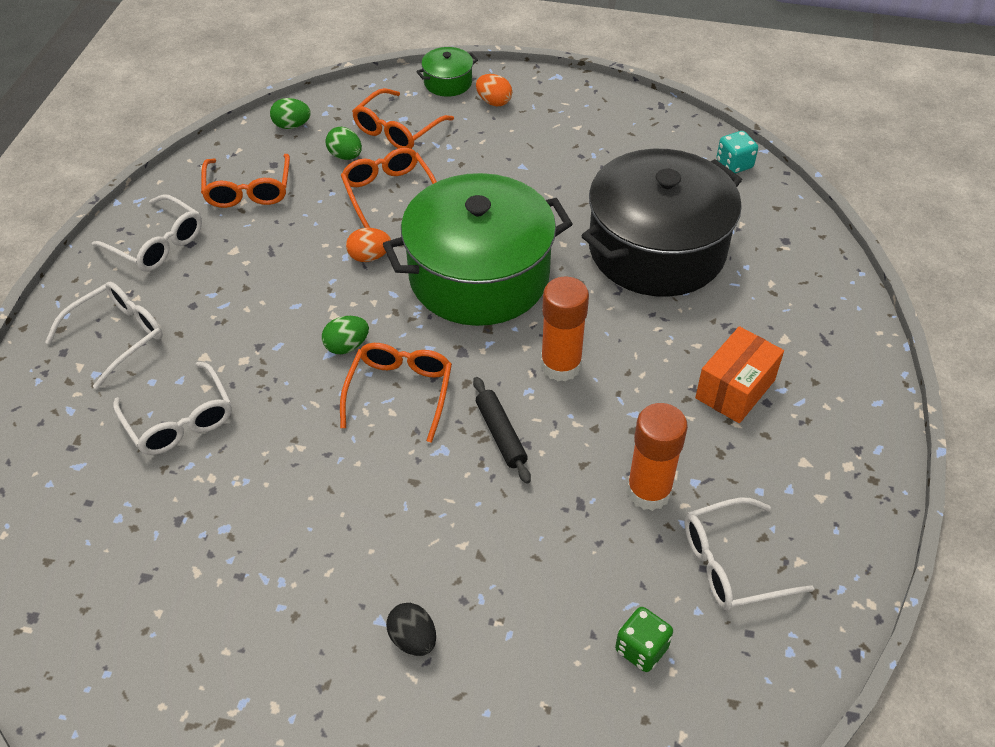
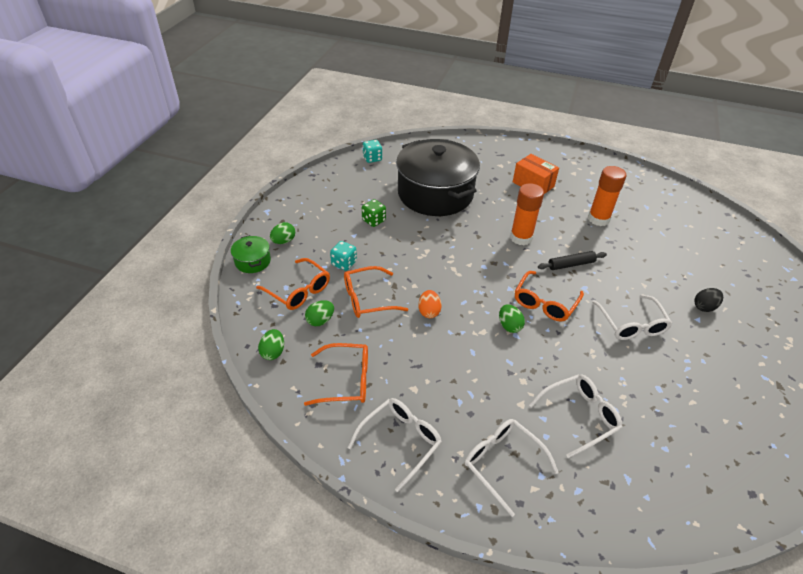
camera: 85 degrees left, 5 degrees down
orange glasses [340,343,452,443] -> orange glasses turned 75 degrees counterclockwise [515,271,584,322]
green pot [383,173,573,326] -> none
orange egg [476,74,512,106] -> green egg [270,222,295,244]
green dice [615,607,673,672] -> green dice moved to [362,199,386,227]
white glasses [684,497,814,610] -> white glasses moved to [592,295,672,340]
none -> turquoise dice [330,241,357,271]

